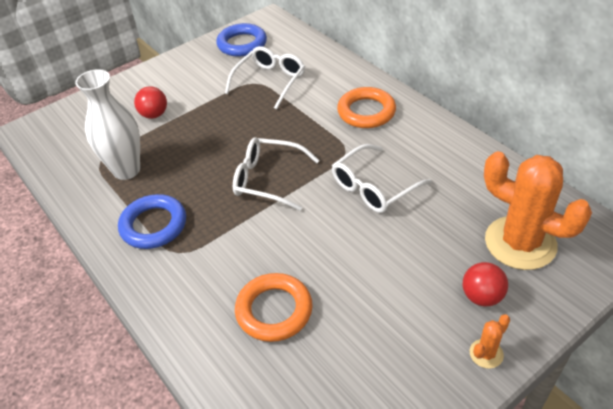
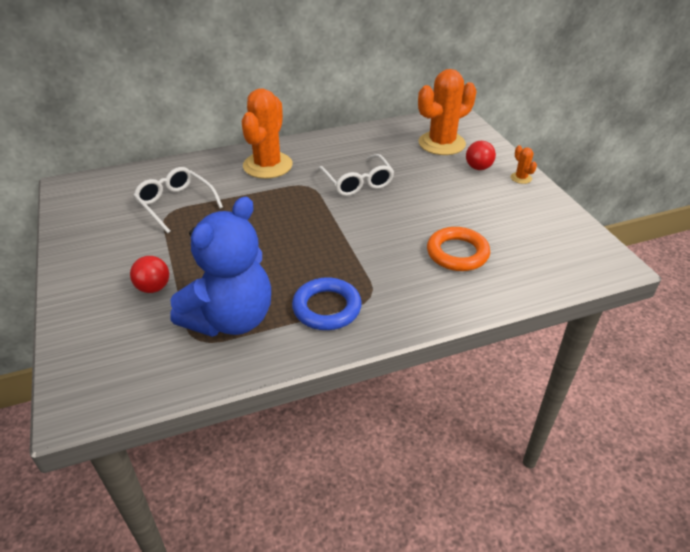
camera: 75 degrees left, 5 degrees down
white vase [75,69,140,180] -> blue teddy bear [170,197,271,337]
blue ring [216,23,267,57] -> none
white glasses [233,137,320,211] -> none
orange ring [337,87,396,128] -> orange cactus [242,88,293,179]

